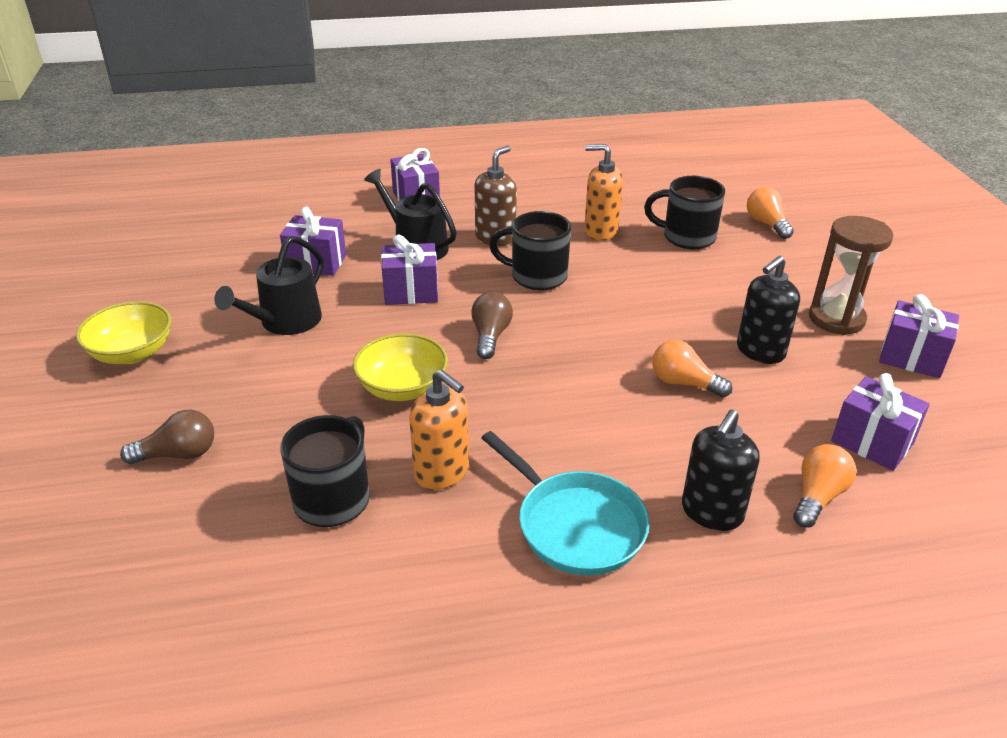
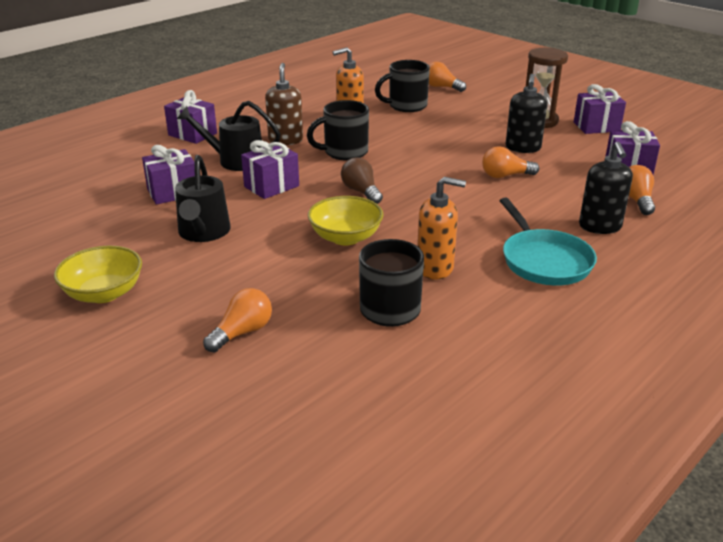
camera: 35 degrees left, 5 degrees down
brown light bulb [120,410,214,464] -> orange light bulb [203,288,272,352]
turquoise pan [482,431,650,576] -> turquoise pan turned 60 degrees clockwise [499,198,597,286]

